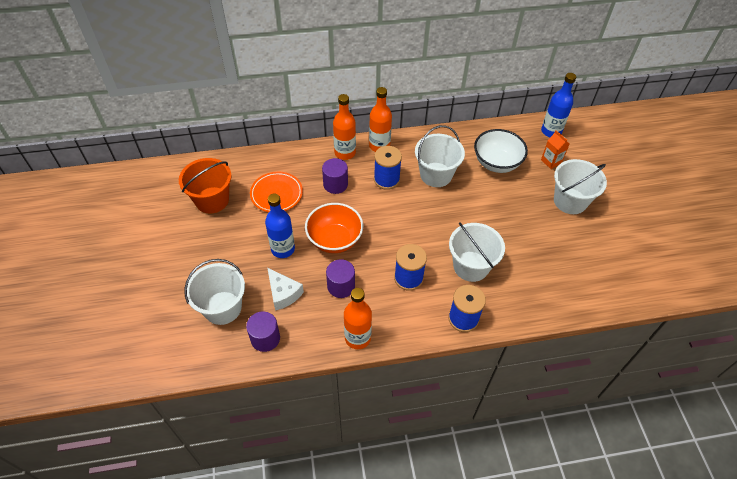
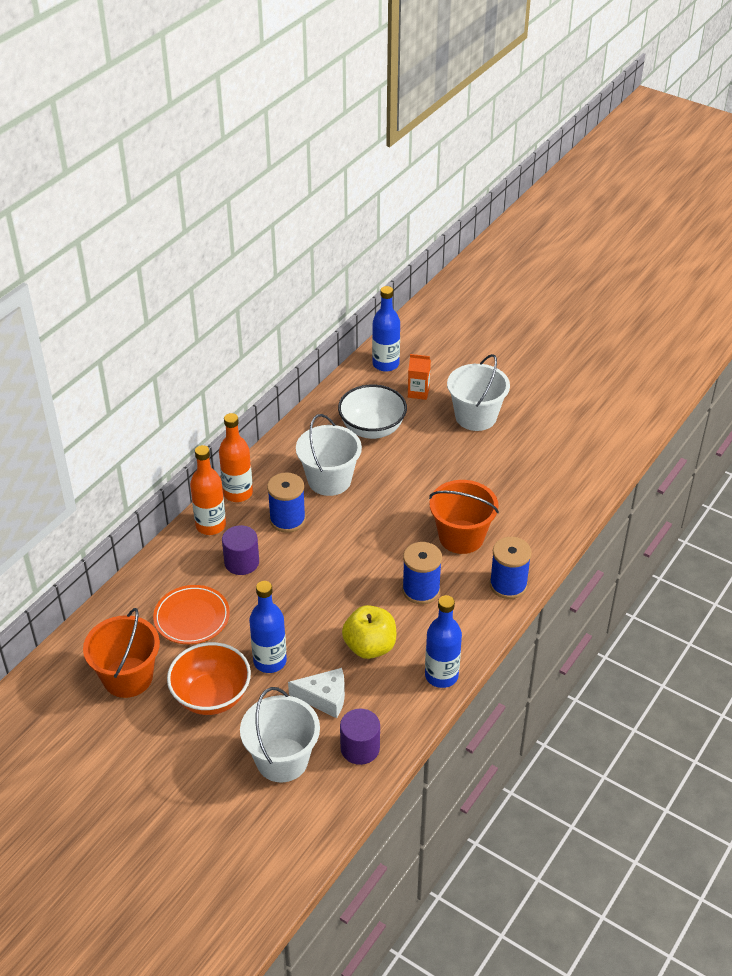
camera: 45 degrees left, 10 degrees down
orange bowl [305,203,363,253] -> orange bowl moved to [167,642,251,715]
purple cylinder [326,259,355,298] -> yellow apple [342,605,396,659]
orange bottle [344,288,372,349] -> blue bottle [425,595,462,688]
white bucket [449,222,505,282] -> orange bucket [429,480,499,554]

